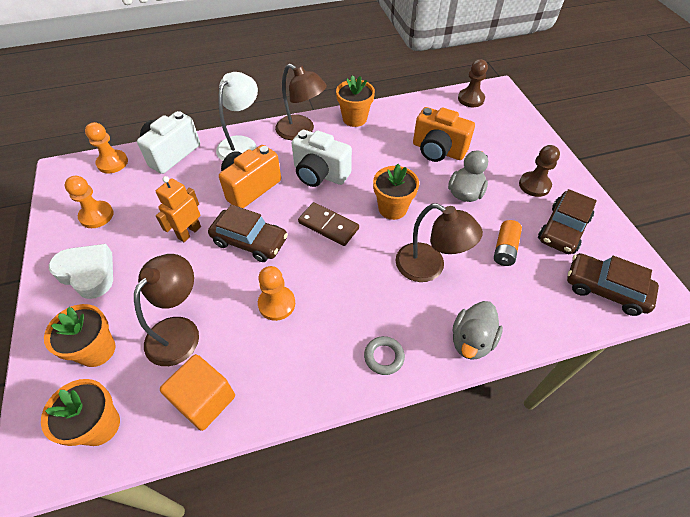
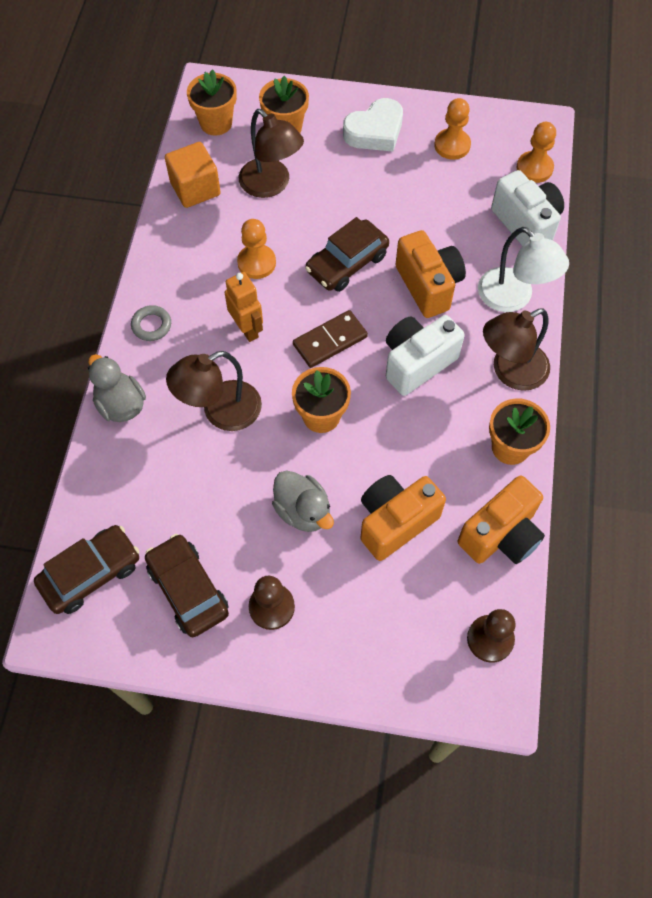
camera: 115 degrees right, 10 degrees up
orange robot [156,176,201,242] -> orange robot moved to [225,272,263,342]
orange battery [494,220,522,266] -> none
none -> orange camera [458,476,545,564]

